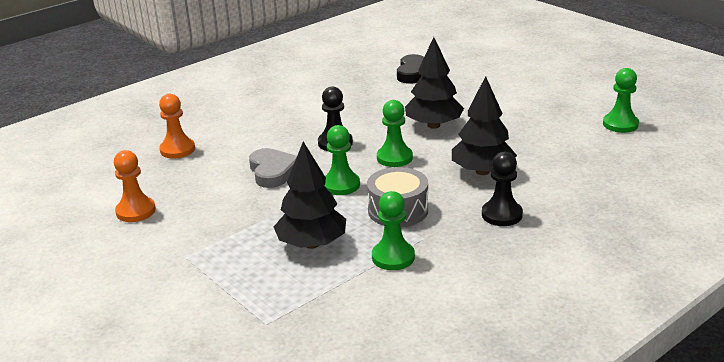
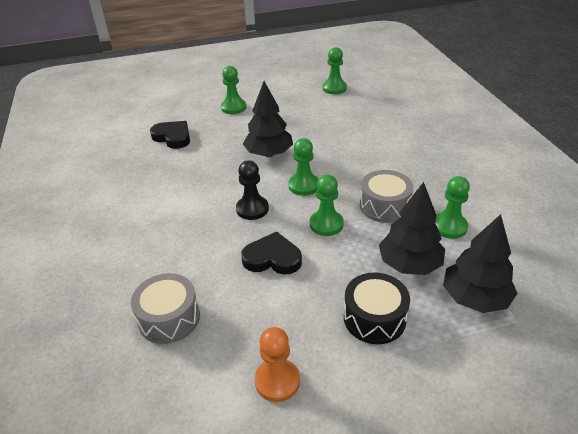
camera: 65 degrees left, 10 degrees up
orange pawn [159,94,195,159] -> grey drum [131,273,200,344]
grey heart [249,148,297,188] -> black heart [241,231,302,275]
black tree [452,76,517,175] -> black tree moved to [443,214,518,313]
black pawn [482,152,523,226] -> none
none -> green pawn [221,66,246,114]
none -> black drum [344,272,410,344]

